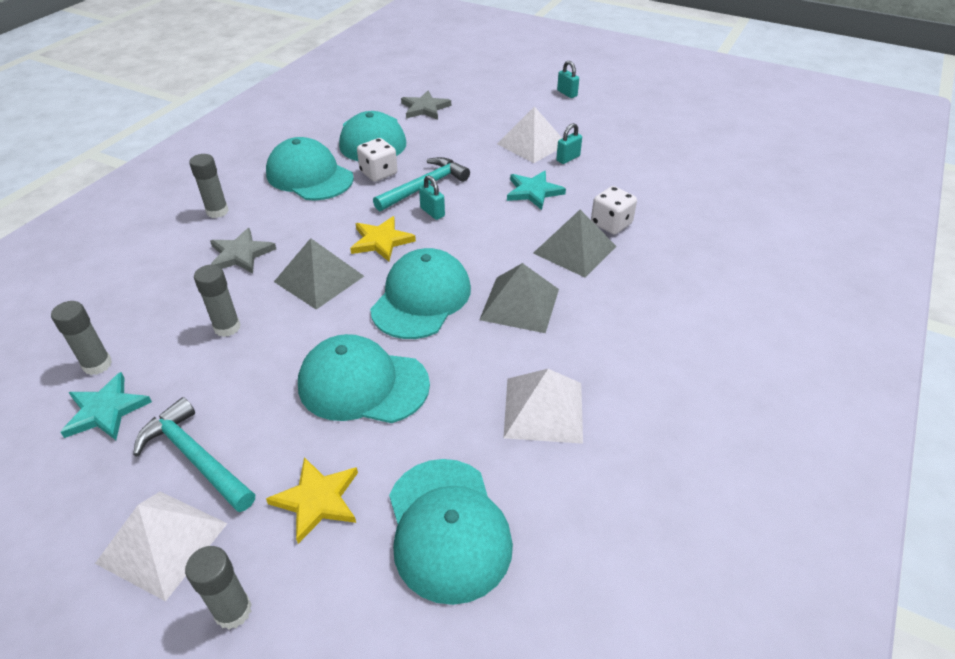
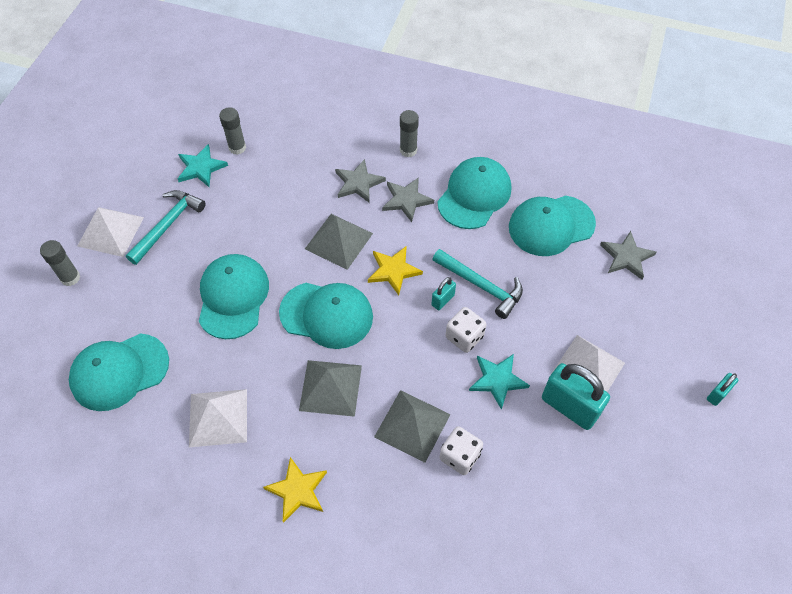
camera: 80 degrees right, 15 degrees up
grey glue stick [194,265,241,337] -> none
yellow star [266,457,358,544] -> yellow star moved to [263,457,327,523]
white dice [357,138,398,182] -> white dice moved to [446,307,487,353]
turquoise padlock [556,123,582,164] -> turquoise padlock [542,363,610,430], size x2.05
none -> grey star [382,177,434,222]

